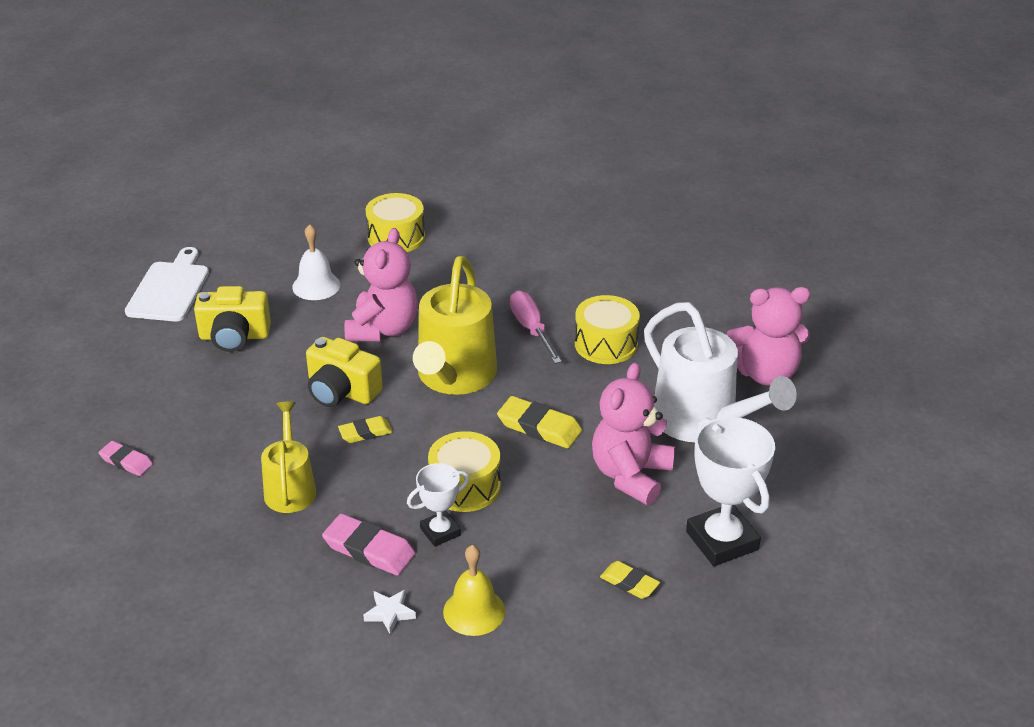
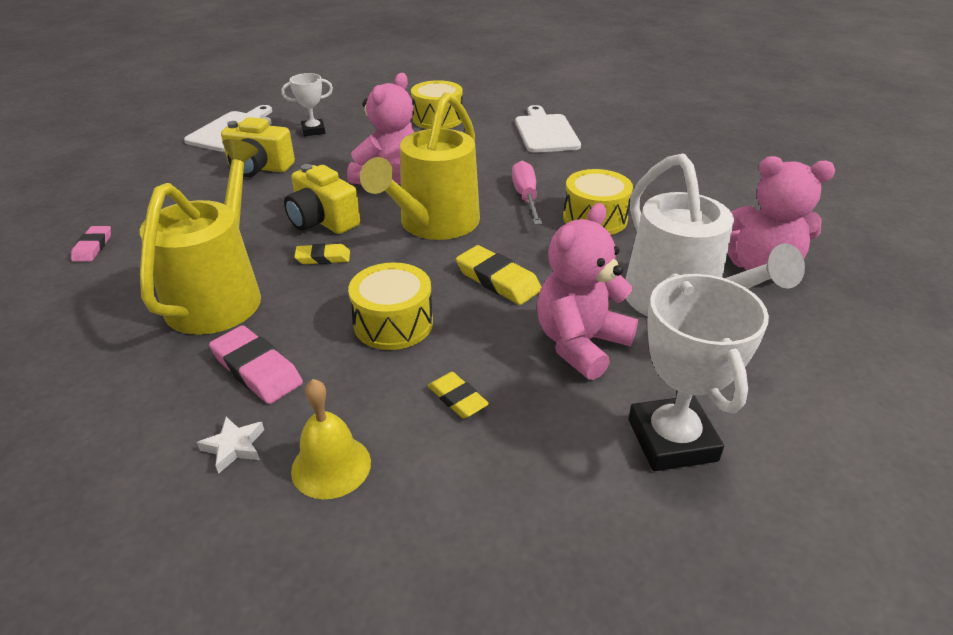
camera: 15 degrees right, 0 degrees up
pink eraser [99,441,153,476] -> pink eraser turned 45 degrees clockwise [71,226,111,262]
yellow watering can [261,402,316,513] -> yellow watering can [140,139,261,335], size x1.69
white bell [292,224,340,300] -> none
white trophy [407,463,469,547] -> white trophy moved to [281,73,333,136]
yellow eraser [600,561,660,599] -> yellow eraser moved to [428,372,489,419]
none -> white cutting board [515,105,581,153]

